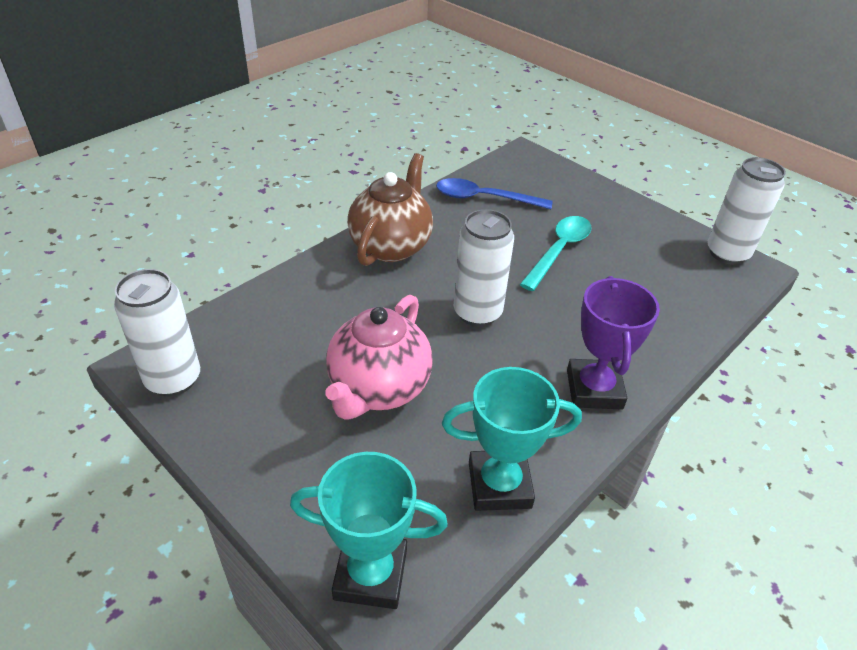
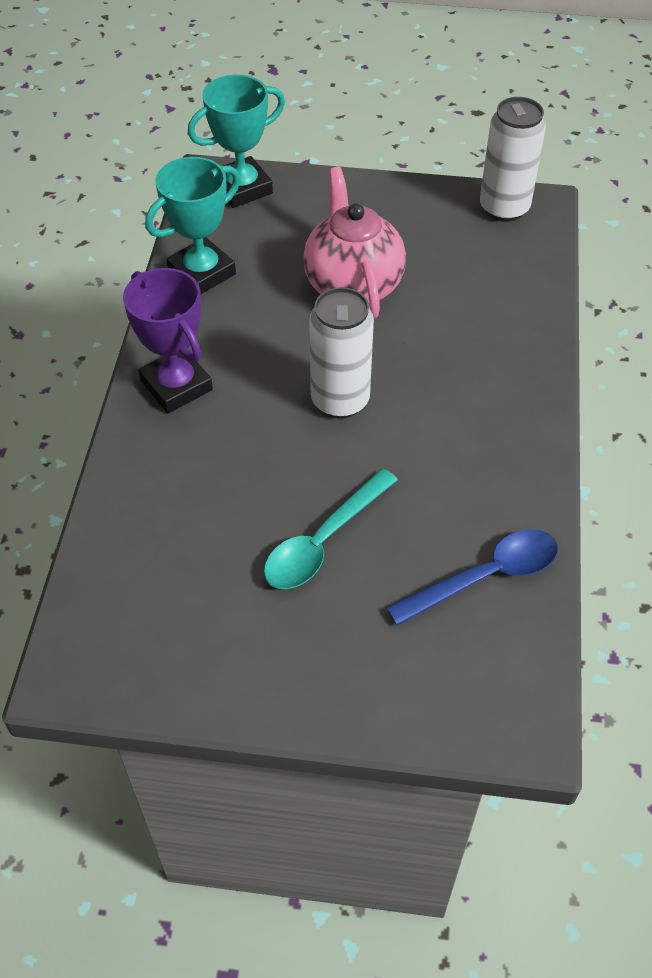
camera: 145 degrees right, 10 degrees up
brown teapot [347,153,433,266] -> none
turquoise spoon [520,216,591,291] -> turquoise spoon turned 45 degrees clockwise [264,469,398,589]
white can [707,157,786,265] -> none

